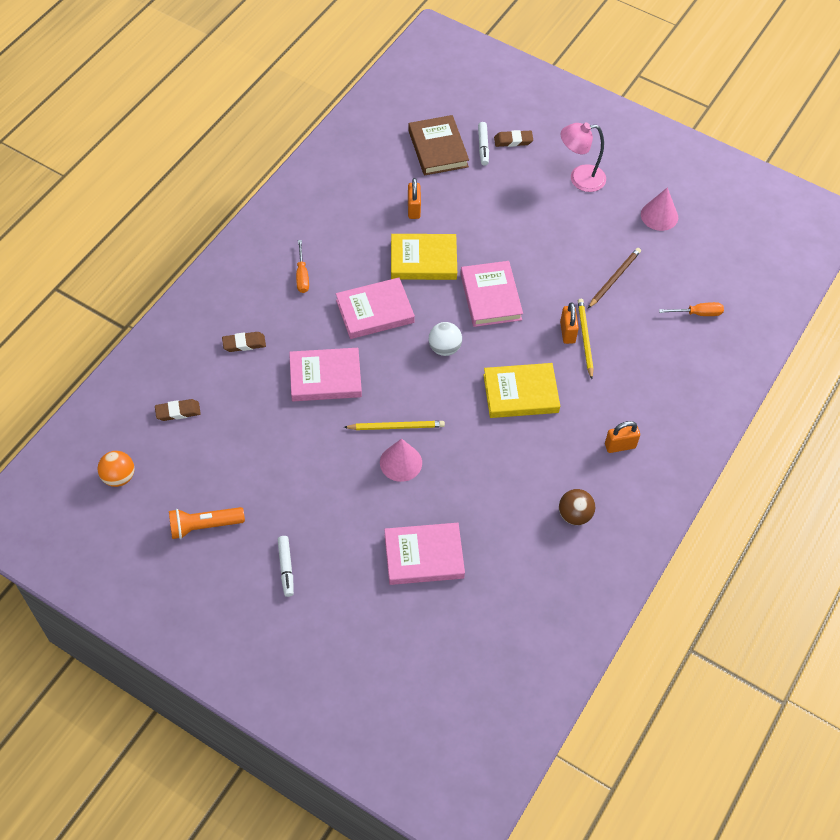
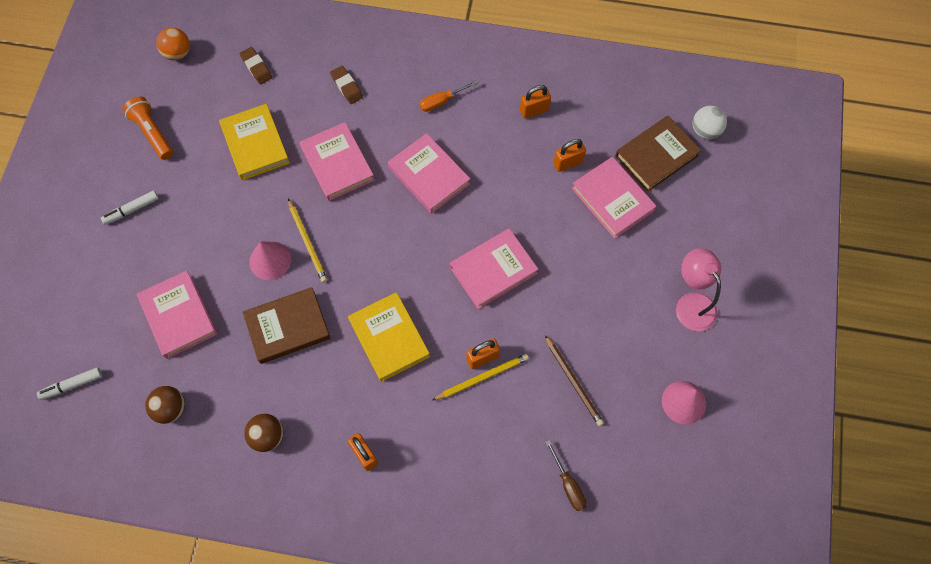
camera: 70 degrees right, 10 degrees up
yellow book [391,234,457,280] -> yellow book moved to [219,104,290,180]
white ball [429,322,462,356] -> white ball moved to [692,106,727,139]
white marker [478,122,489,166] -> white marker moved to [37,367,102,400]
brown eraser [494,130,533,147] -> none
brown pencil [588,248,641,308] -> brown pencil turned 45 degrees clockwise [545,335,604,426]
orange screwdriver [659,302,724,316] -> brown screwdriver [546,440,587,511]
none -> brown ball [145,386,185,424]
none -> brown book [243,287,330,364]
none -> orange padlock [520,85,551,119]
none -> pink book [572,157,656,239]

